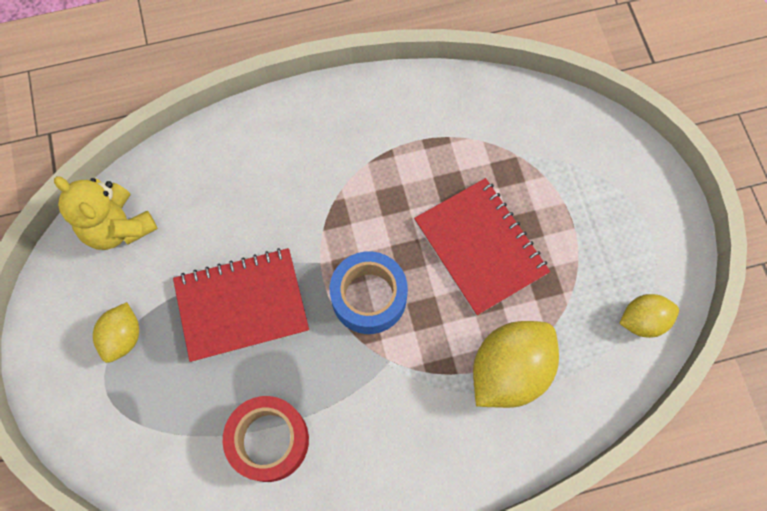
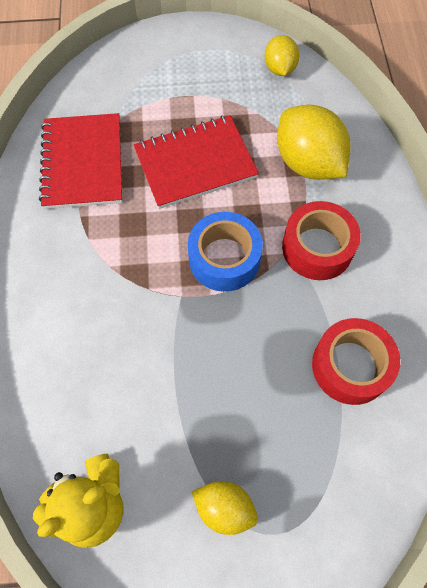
camera: 80 degrees left, 5 degrees down
red notebook [173,248,309,362] -> red notebook moved to [39,113,122,209]
none -> red tape [282,201,361,280]

